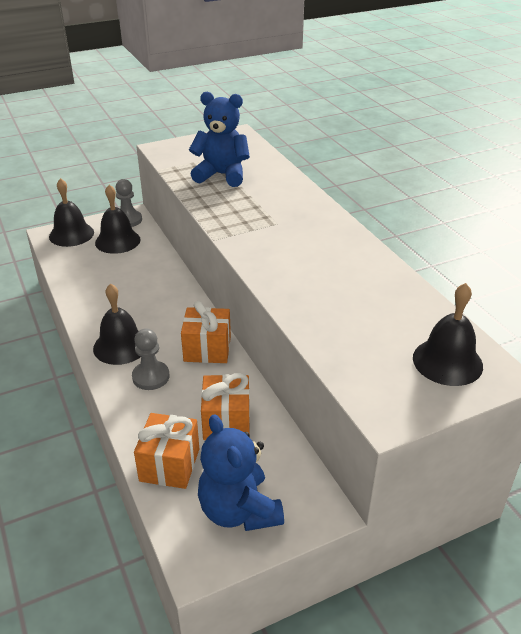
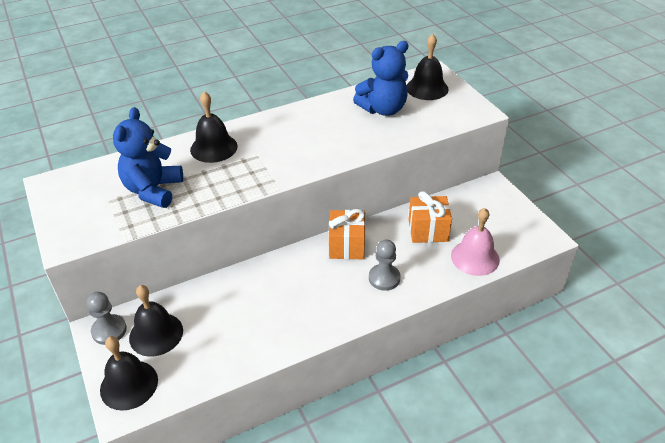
camera: 90 degrees left, 5 degrees up
black bell [93,284,141,365] -> black bell moved to [190,91,238,163]
orange gift [134,413,199,489] -> pink bell [451,208,500,276]
blue teddy bear [198,414,284,531] -> blue teddy bear moved to [353,41,409,116]

